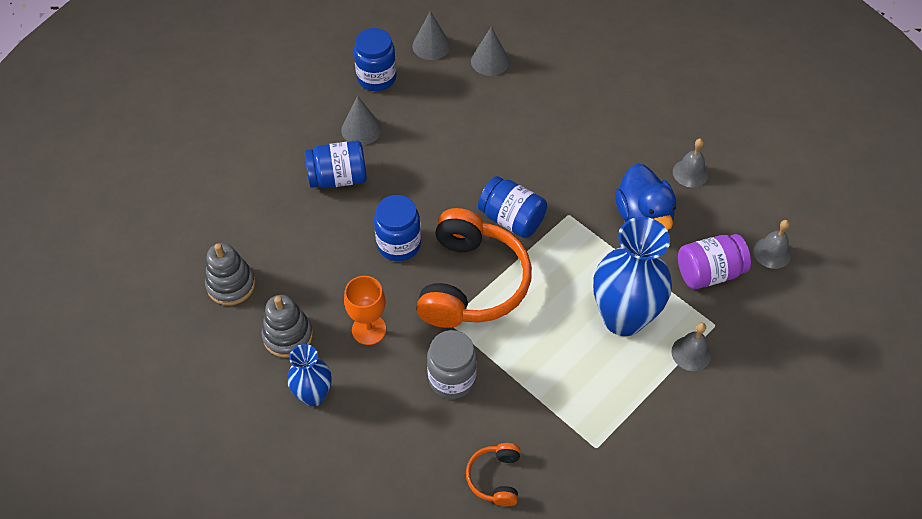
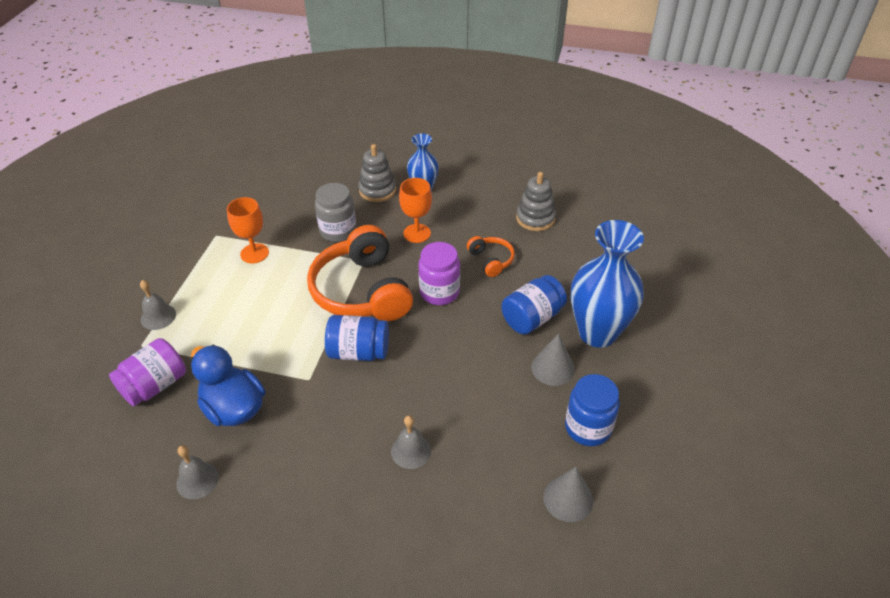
camera: 150 degrees right, 10 degrees down
grey stacking toy [261,295,313,358] -> grey stacking toy moved to [358,144,396,202]
blue jar [374,195,421,261] -> purple jar [418,242,460,305]
orange headphones [466,443,520,506] -> orange headphones moved to [467,236,515,277]
grey cone [471,27,509,76] -> none
blue vase [593,217,672,336] -> blue vase moved to [571,220,644,348]
grey bell [754,220,791,269] -> grey bell moved to [391,416,431,469]
none -> orange goblet [227,197,269,263]

